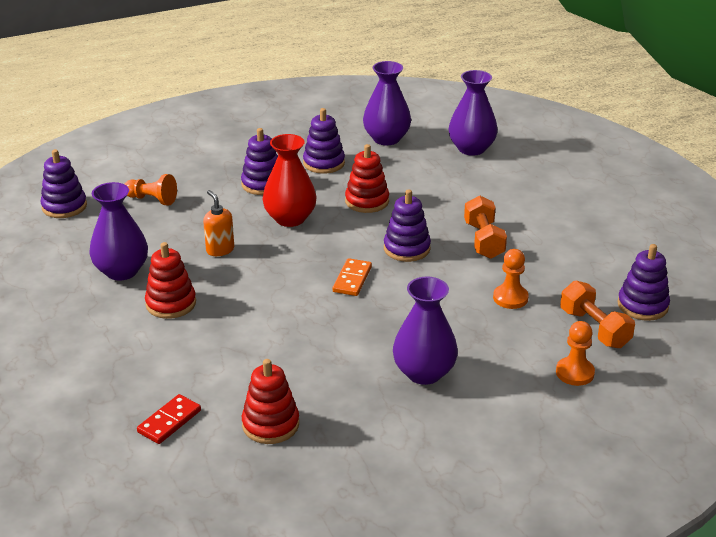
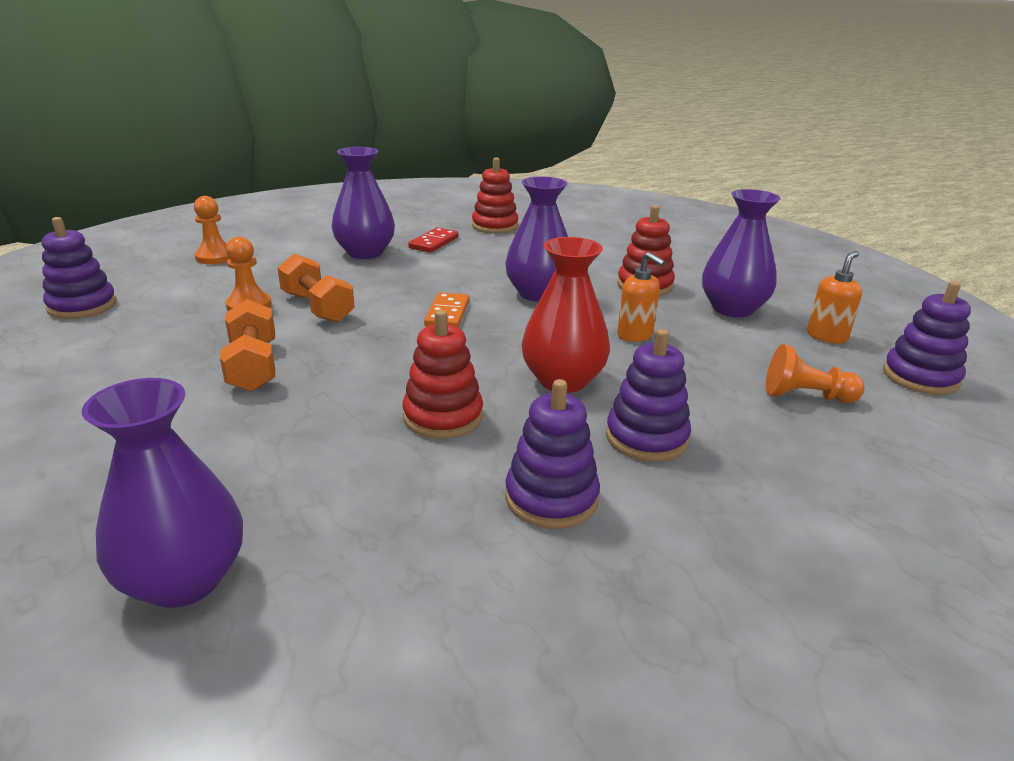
camera: 170 degrees right, 5 degrees down
red domino [137,394,201,444] -> red domino moved to [408,227,458,253]
purple vase [363,61,411,145] -> purple vase moved to [505,176,568,302]
purple stacking toy [384,189,431,262] -> none
orange dumbbell [560,281,635,348] -> orange dumbbell moved to [277,254,355,323]
none -> orange soap dispenser [807,251,862,344]

